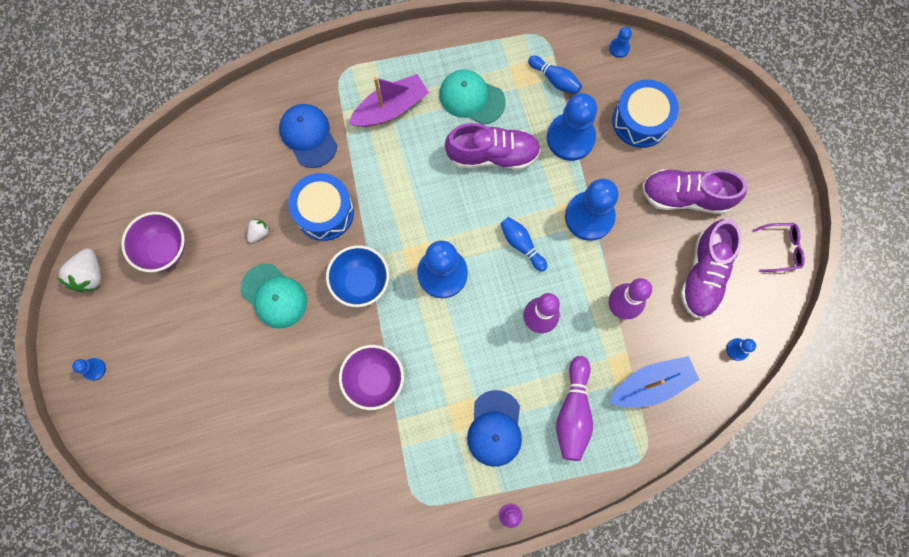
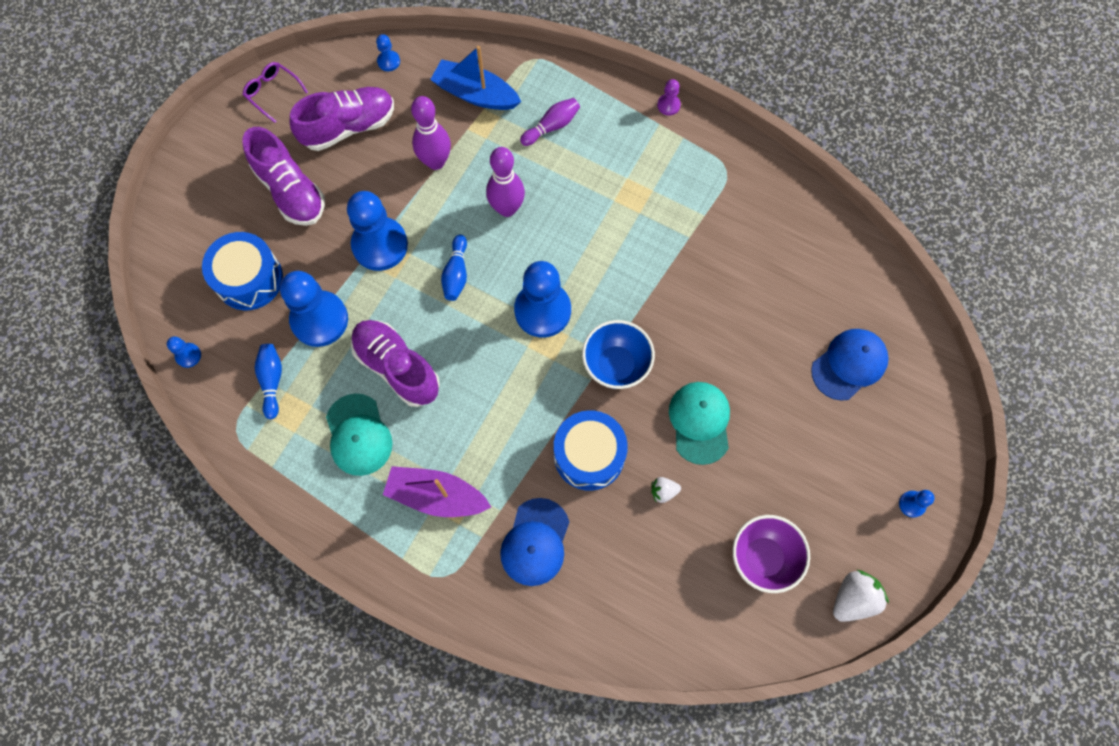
camera: 135 degrees left, 5 degrees down
purple bowl [339,345,404,410] -> none
blue cap [467,390,522,467] -> blue cap moved to [811,329,889,401]
purple bowling pin [556,356,593,461] -> purple bowling pin [520,98,580,146], size x0.65

